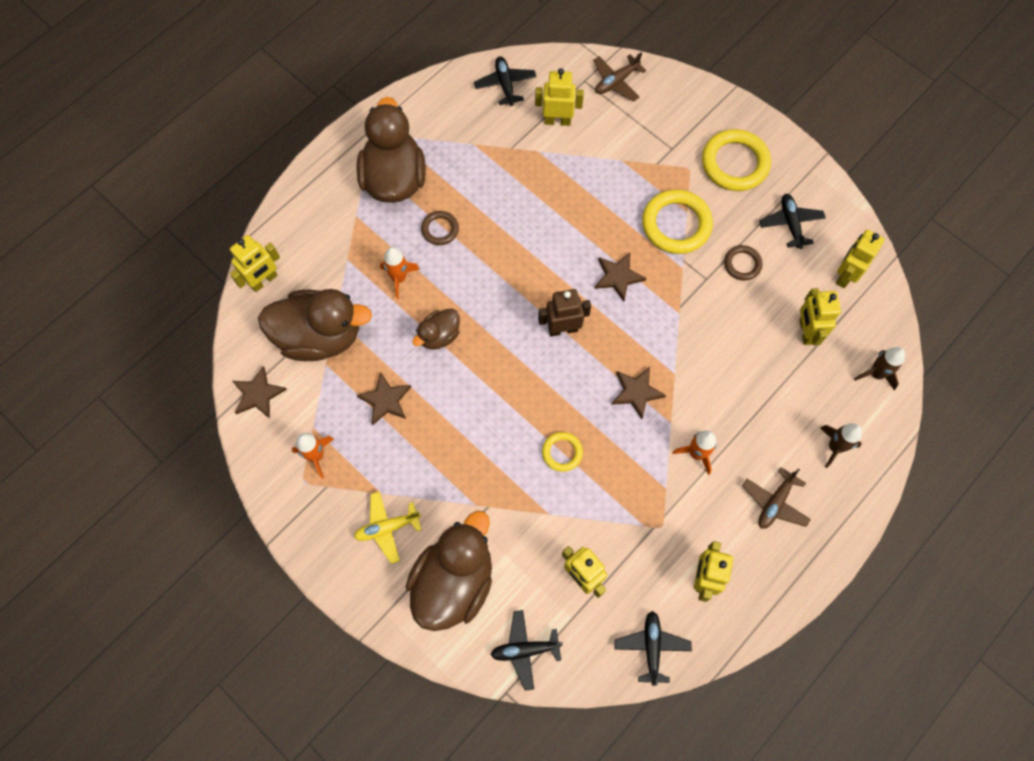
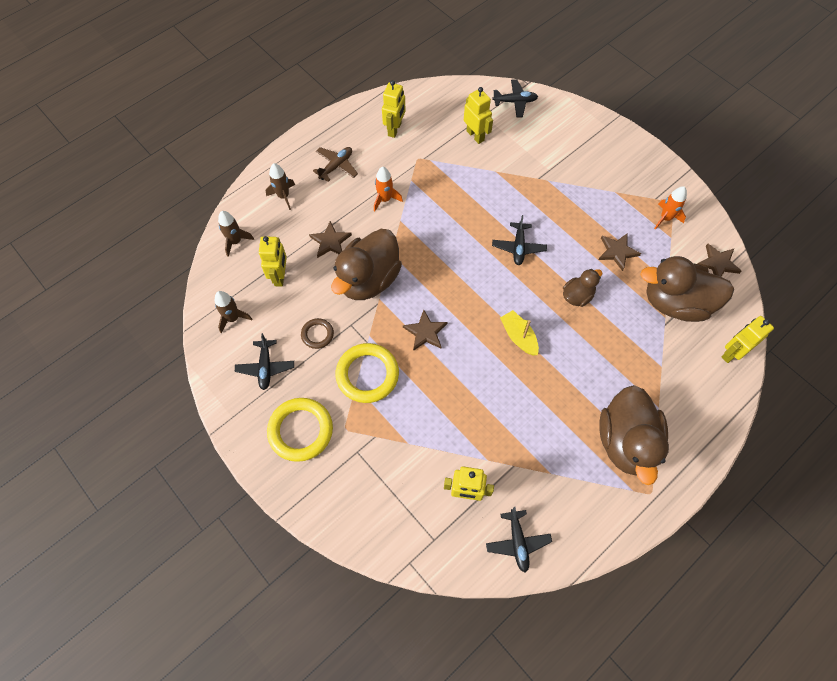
camera: 175 degrees left, 5 degrees down
yellow plane [354,491,422,564] -> none
orange rocket [380,247,420,299] -> none
brown duck [406,511,492,631] -> brown duck moved to [331,229,402,300]
brown ring [421,211,459,245] -> none
brown robot [538,289,591,337] -> none
yellow ring [542,432,583,472] -> none
brown plane [593,52,646,101] -> none
brown star [611,367,666,419] -> brown star moved to [309,221,352,258]
black plane [614,611,692,686] -> black plane moved to [492,215,547,265]
yellow robot [836,230,885,288] -> brown rocket [215,291,252,333]
none -> yellow boat [500,310,539,355]

